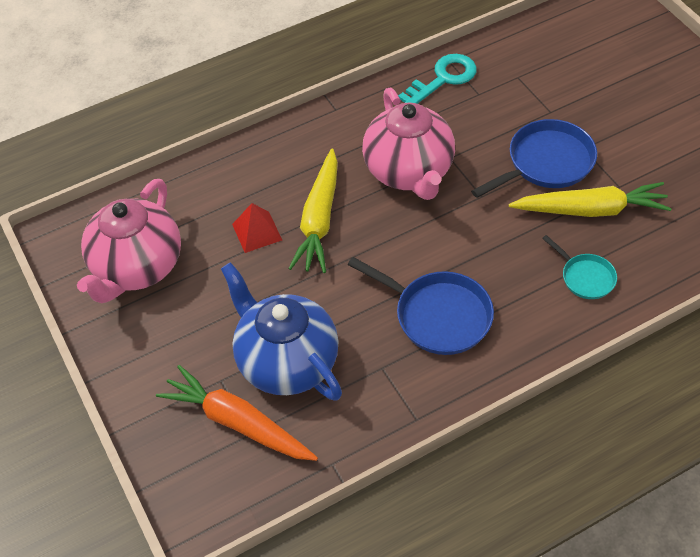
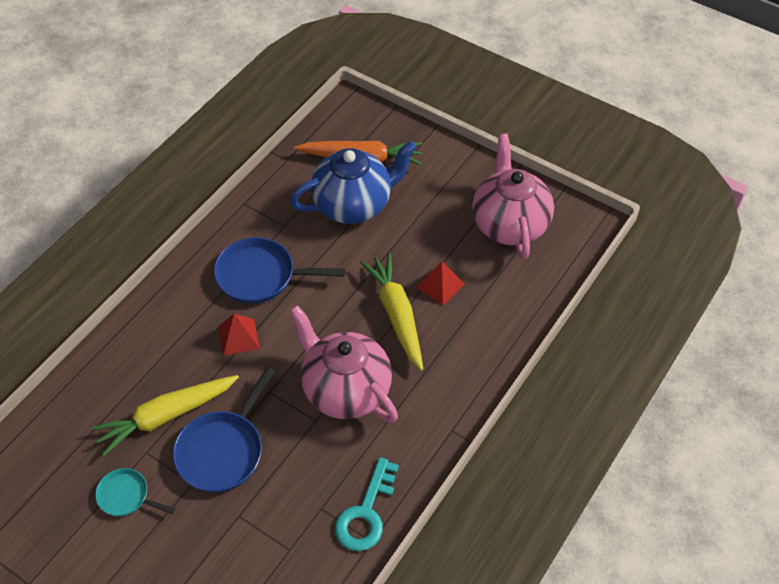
camera: 150 degrees right, 0 degrees up
blue teapot [221,262,342,401] -> blue teapot turned 45 degrees counterclockwise [290,141,417,224]
turquoise pan [542,235,617,299] -> turquoise pan moved to [95,468,175,516]
none -> red pyramid [219,314,260,356]

